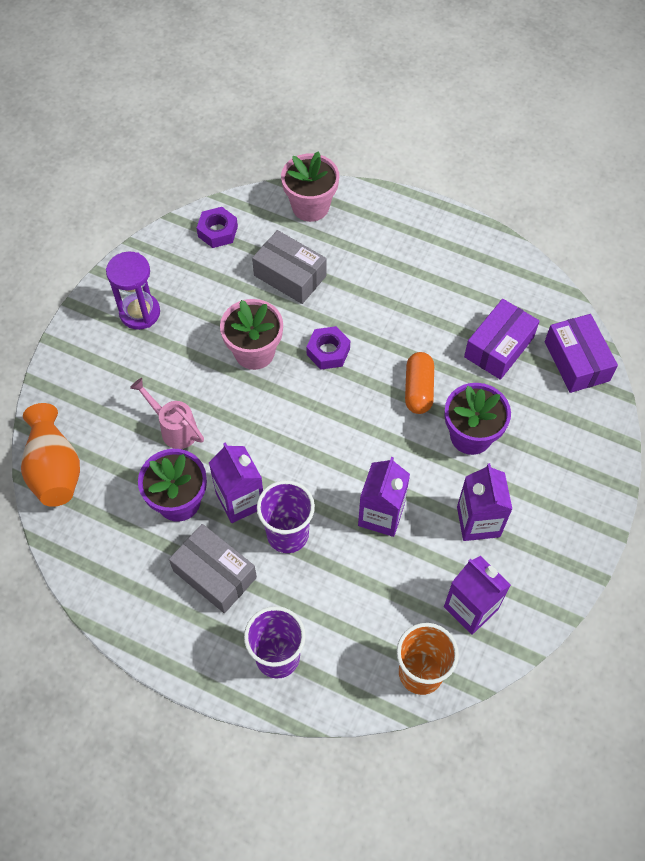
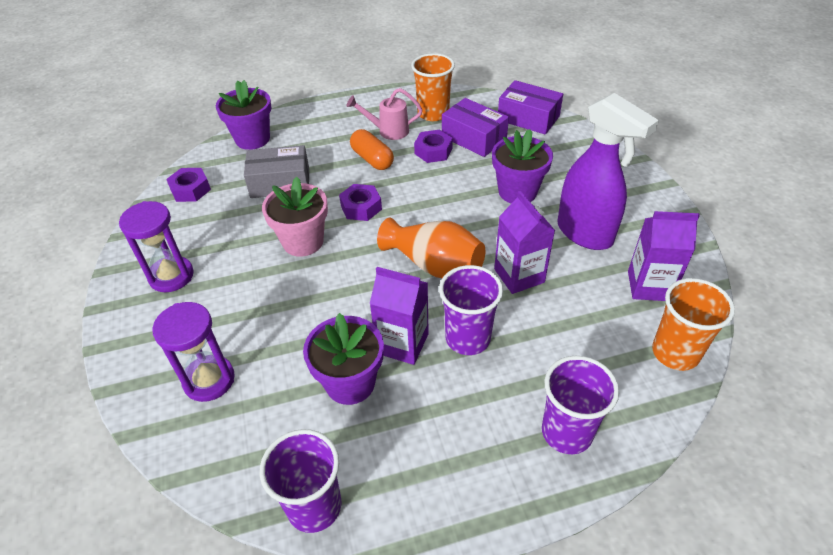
camera: 40 degrees left, 15 degrees down
orange vase [21,403,80,507] -> orange vase moved to [377,218,485,278]
pink watering can [130,378,204,449] -> pink watering can moved to [346,88,423,140]
grey box [169,524,257,613] -> none
pink flower pot [281,151,339,222] -> purple flower pot [216,80,271,150]
orange capsule [405,352,434,414] -> orange capsule moved to [350,129,394,170]
purple carton [457,463,512,541] -> purple spray bottle [557,93,659,250]
purple box [464,299,540,380] -> purple box turned 45 degrees counterclockwise [442,98,509,157]
none -> purple hourglass [152,302,235,402]
none -> purple cup [260,429,342,533]
none -> orange cup [411,53,455,121]
none -> purple nut [414,130,453,163]

